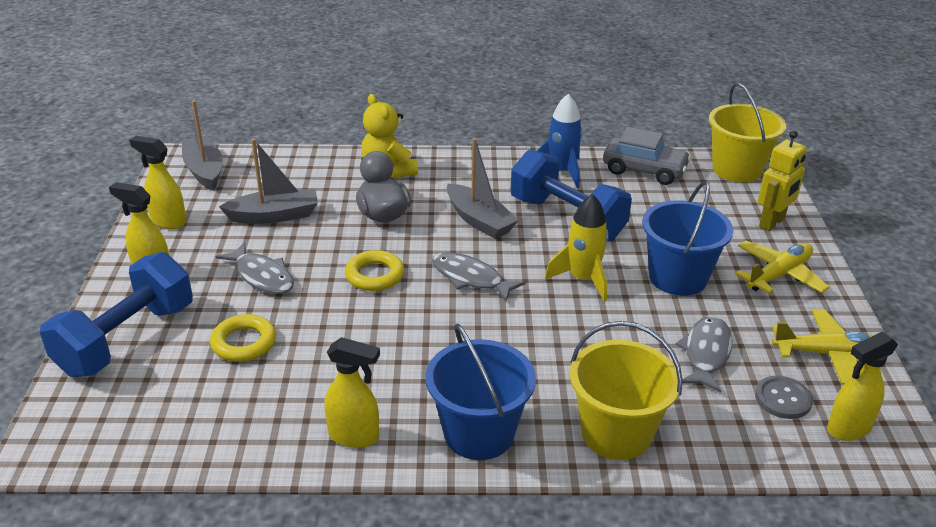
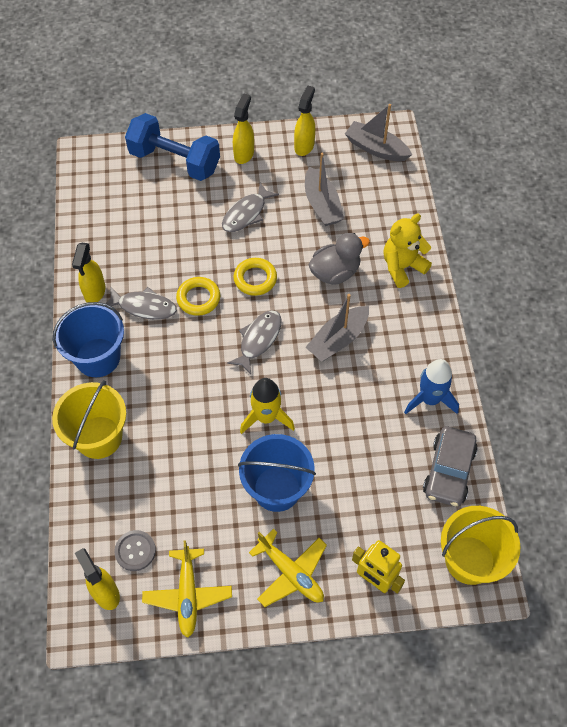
camera: 85 degrees right, 25 degrees up
grey boat [182,100,223,191] -> grey boat turned 120 degrees counterclockwise [345,104,412,161]
yellow ring [210,314,276,362] -> yellow ring moved to [176,277,220,316]
blue dumbbell [511,149,632,241] -> none
grey fish [675,316,732,393] -> grey fish moved to [106,287,177,320]

